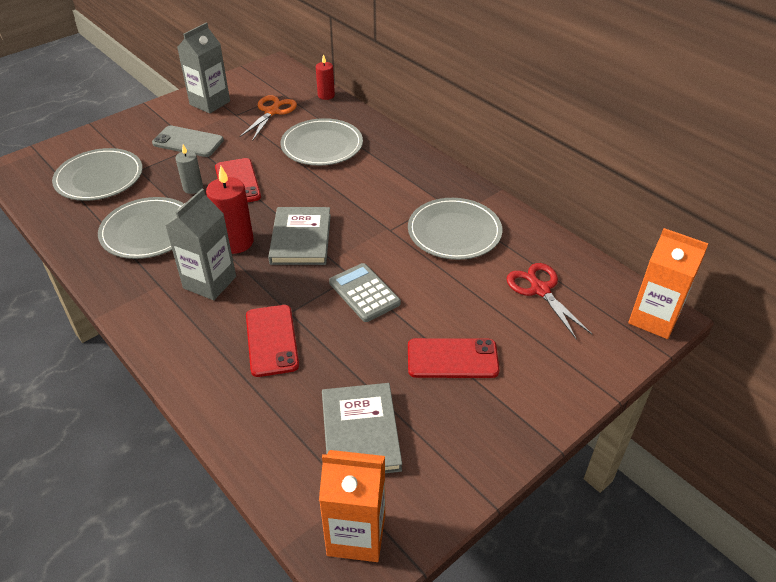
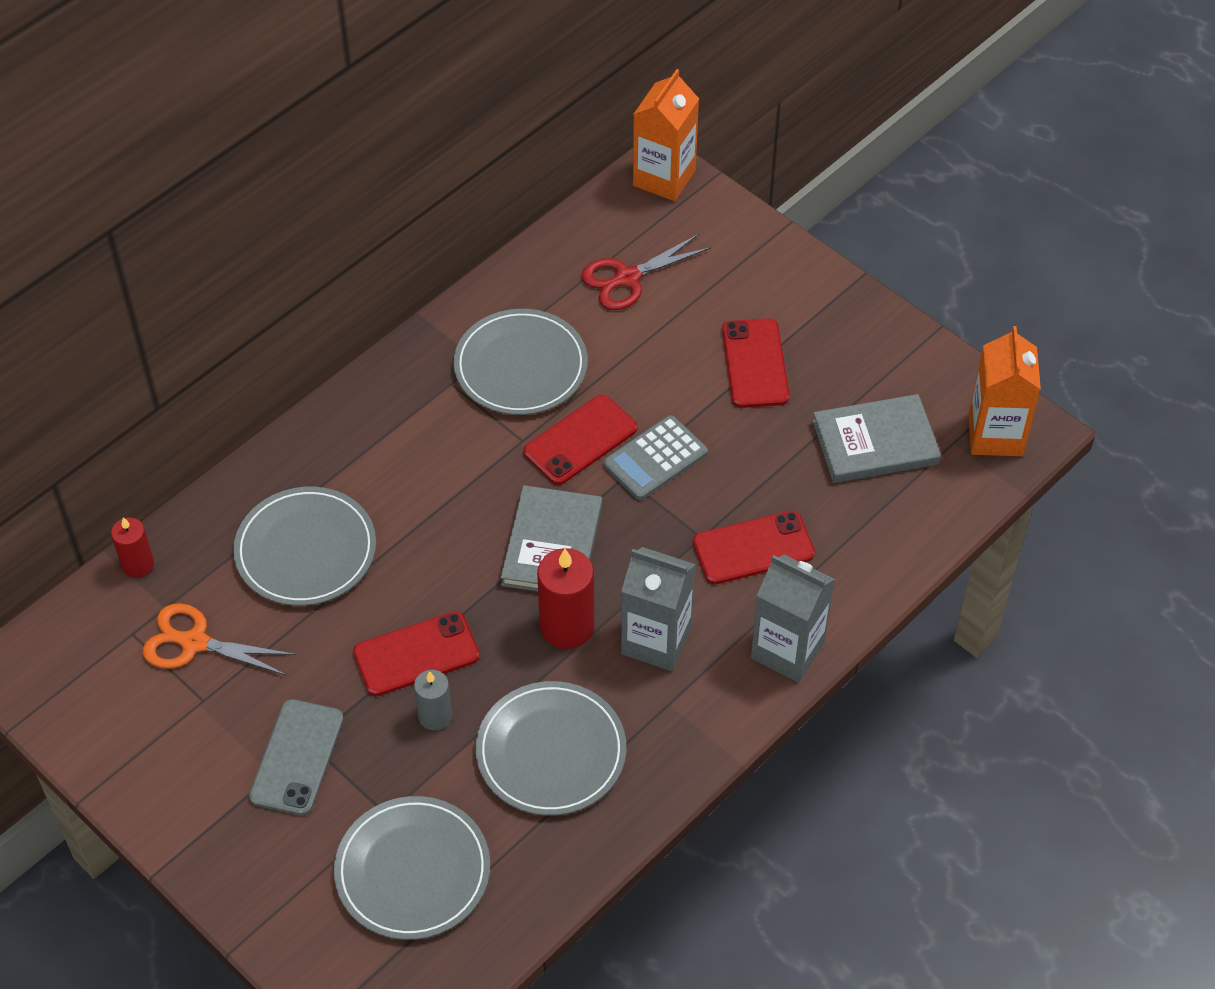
camera: 95 degrees left, 10 degrees up
grey carton [177,22,230,114] -> grey carton moved to [751,554,835,682]
grey book [268,207,331,265] -> grey book turned 75 degrees counterclockwise [501,485,602,592]
none -> red phone [523,395,637,485]

